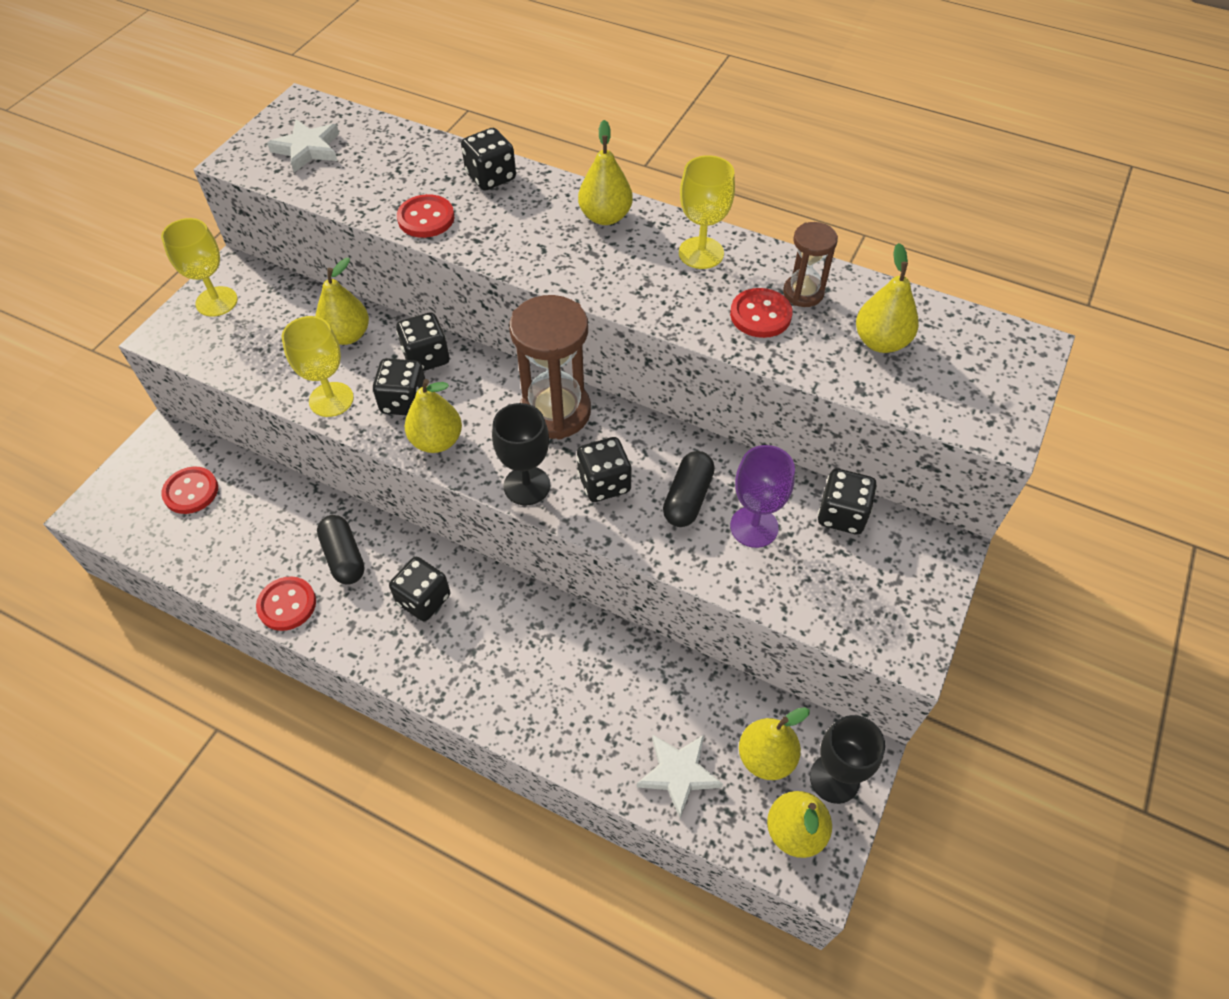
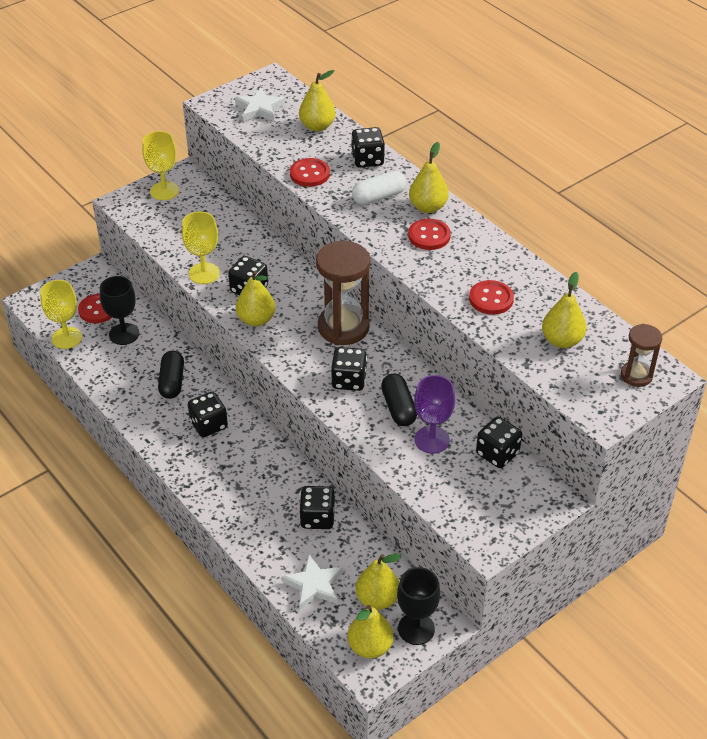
camera: 25 degrees right, 10 degrees down
red button [256,576,316,631] -> red button moved to [408,219,451,250]
yellow pear [316,258,369,345] -> yellow pear moved to [299,70,336,131]
black dice [396,312,449,371] -> black dice moved to [299,486,335,529]
black goblet [492,403,550,505] -> black goblet moved to [100,276,139,345]
black capsule [663,451,715,527] -> black capsule turned 60 degrees counterclockwise [381,374,417,426]
yellow goblet [679,155,735,269] -> yellow goblet moved to [40,280,82,349]
brown hourglass [783,222,838,307] -> brown hourglass moved to [621,324,662,387]
none -> white capsule [352,171,406,205]

